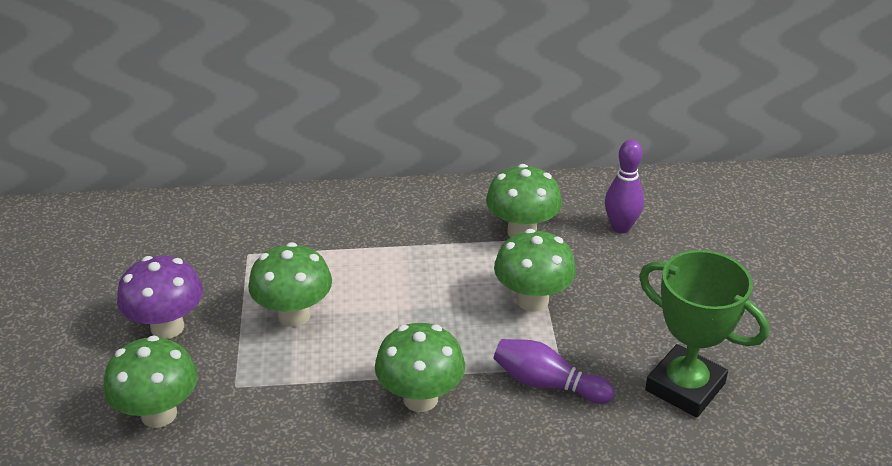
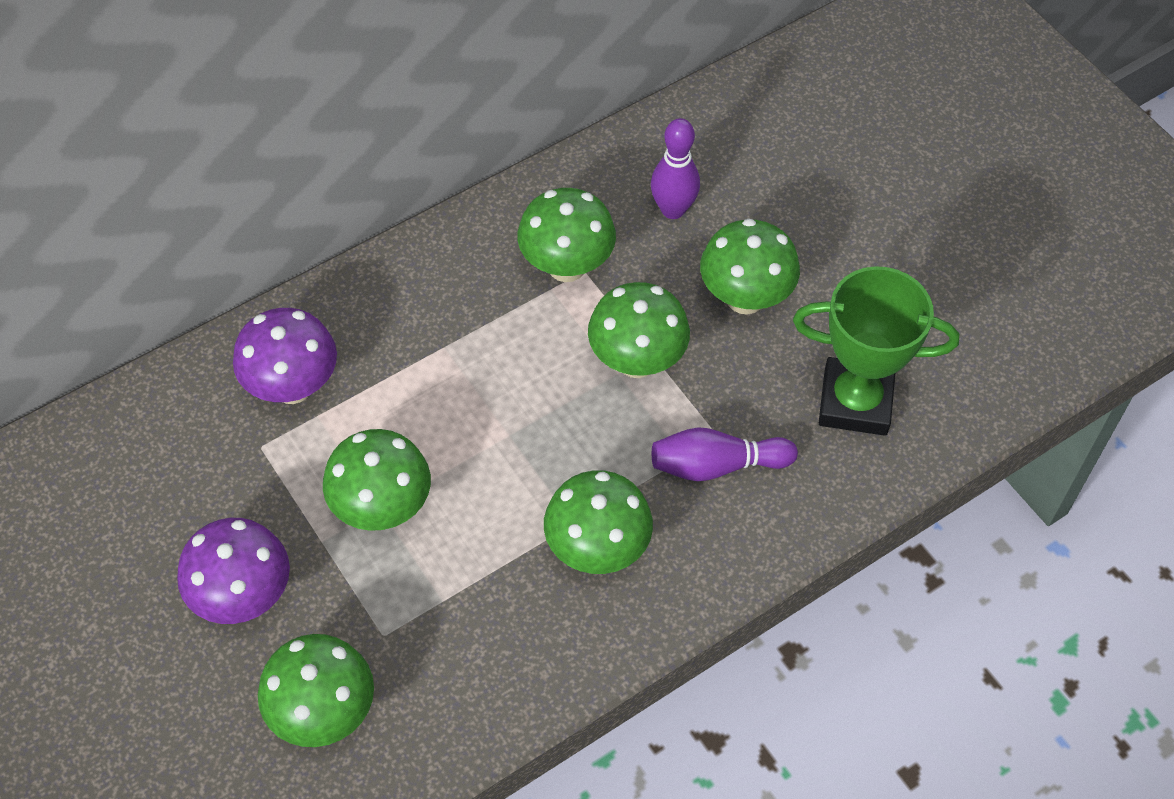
camera: 30 degrees left, 20 degrees up
none -> purple mushroom [233,308,337,404]
none -> green mushroom [700,218,800,315]

